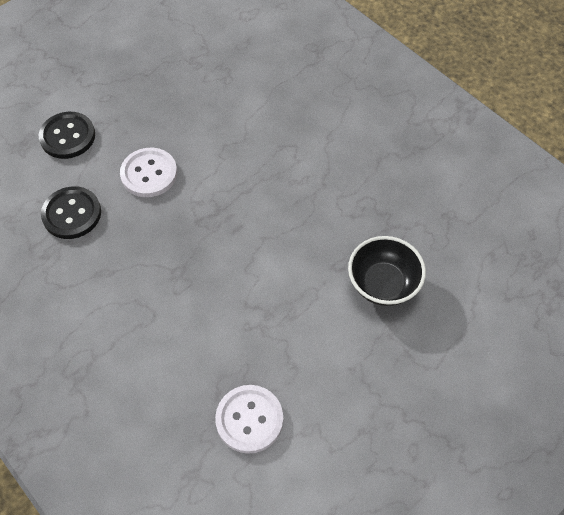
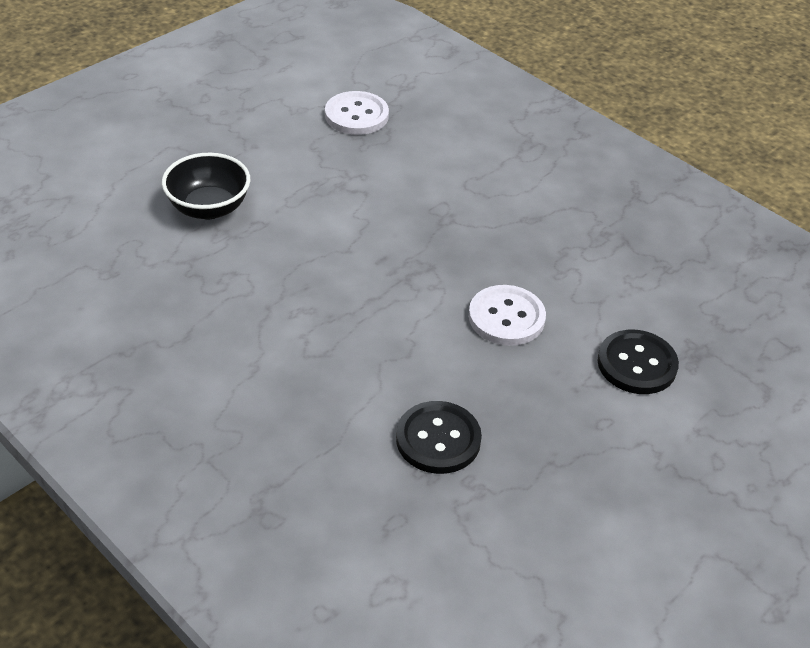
camera: 175 degrees right, 15 degrees down
black button [41,186,101,239] -> black button moved to [396,401,482,474]

